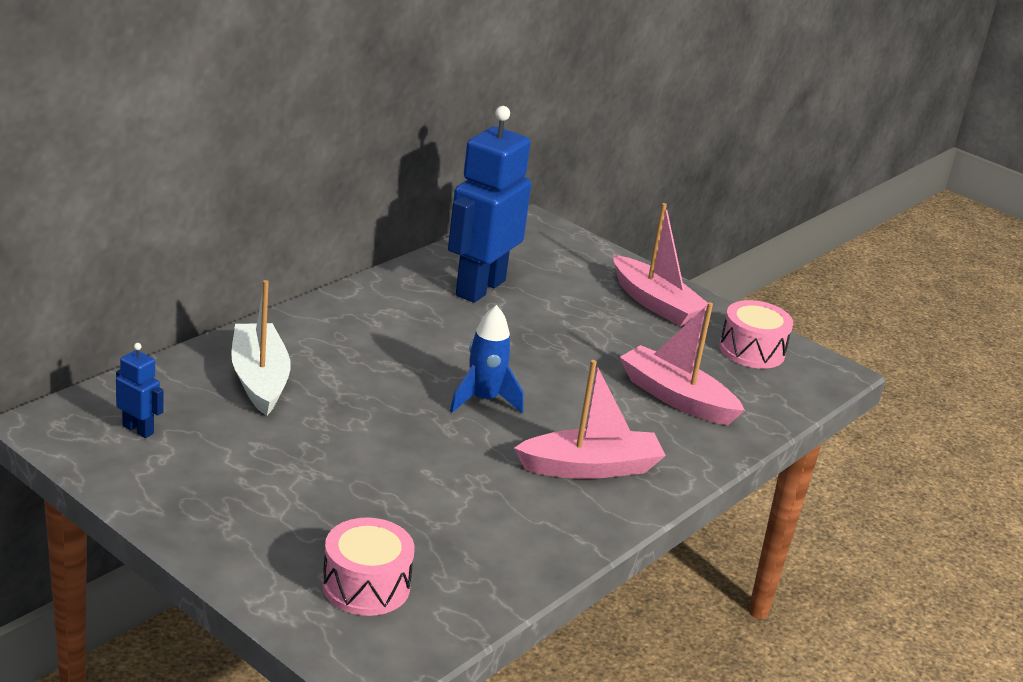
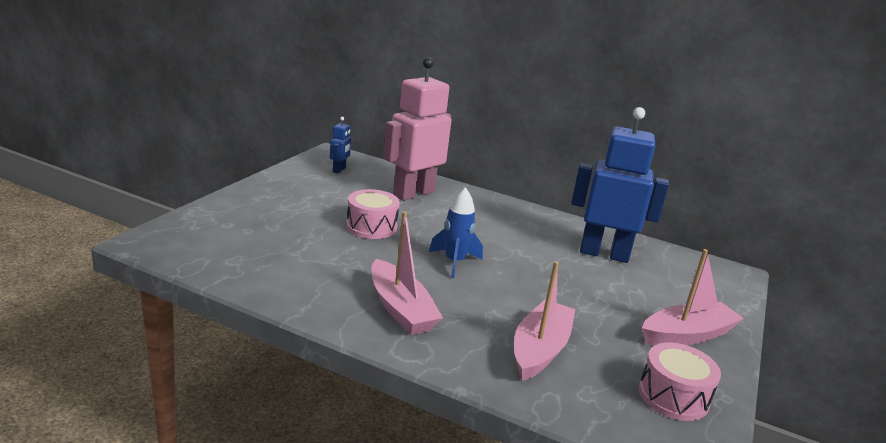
camera: 75 degrees right, 5 degrees down
white boat [231,280,291,416] -> pink robot [383,57,452,201]
pink drum [322,517,415,616] -> pink drum moved to [346,189,400,239]
pink boat [613,203,708,326] -> pink boat turned 150 degrees counterclockwise [642,249,744,346]

